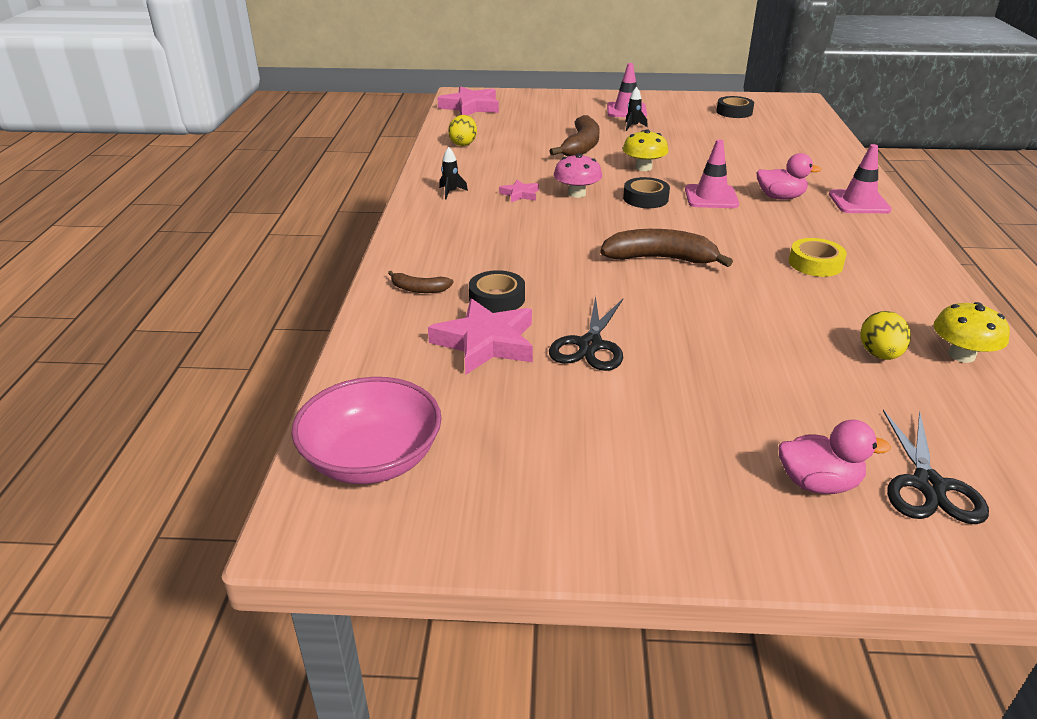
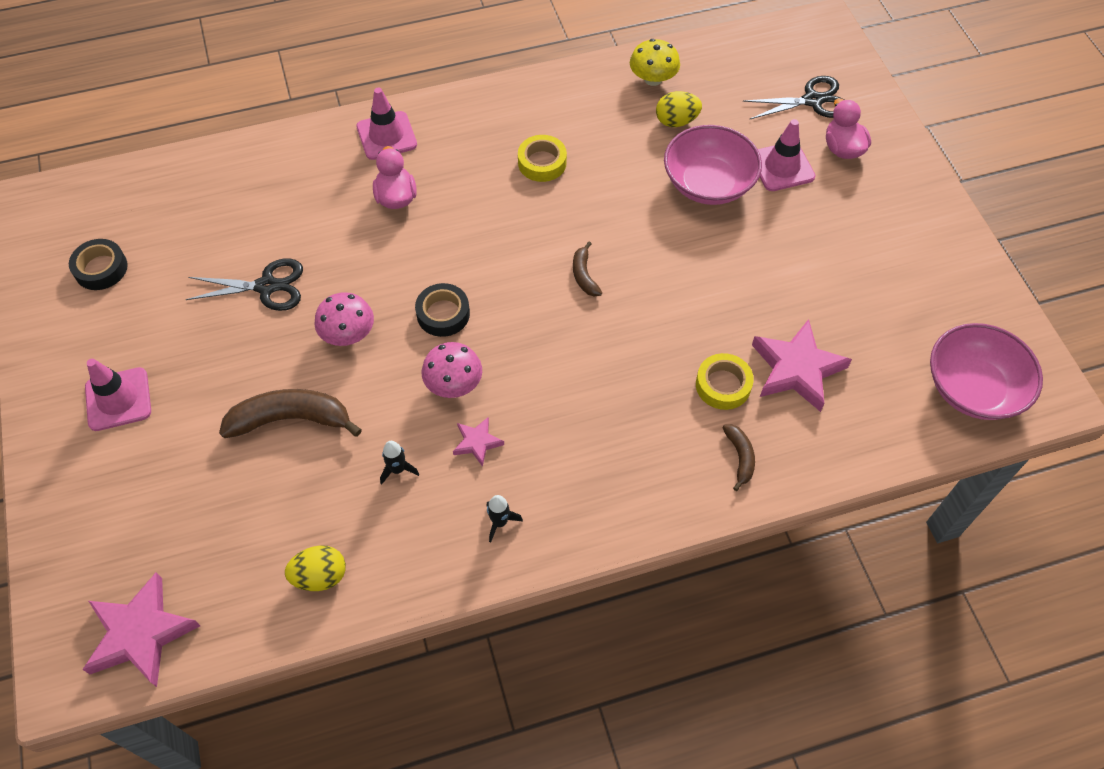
camera: 110 degrees left, 25 degrees up
black tape [469,270,525,313] -> yellow tape [696,353,754,410]
black scissors [549,296,623,371] -> black scissors moved to [185,258,303,311]
brown banana [600,229,733,267] -> brown banana [573,242,602,296], size x0.51
yellow mushroom [623,130,669,171] -> pink mushroom [314,292,374,346]
black rocket [625,87,648,131] -> black rocket moved to [380,441,419,485]
pink traffic cone [685,140,739,208] -> pink traffic cone moved to [758,119,816,191]
none -> pink bowl [664,125,762,205]

